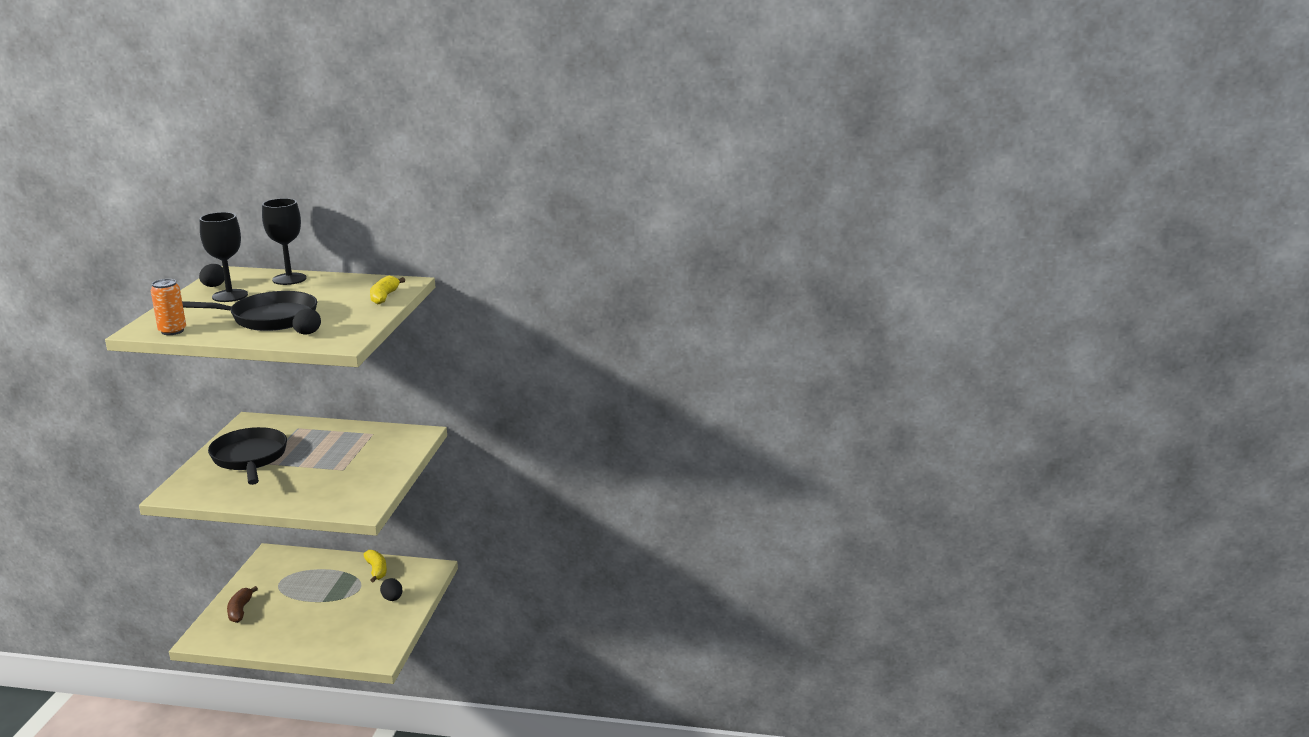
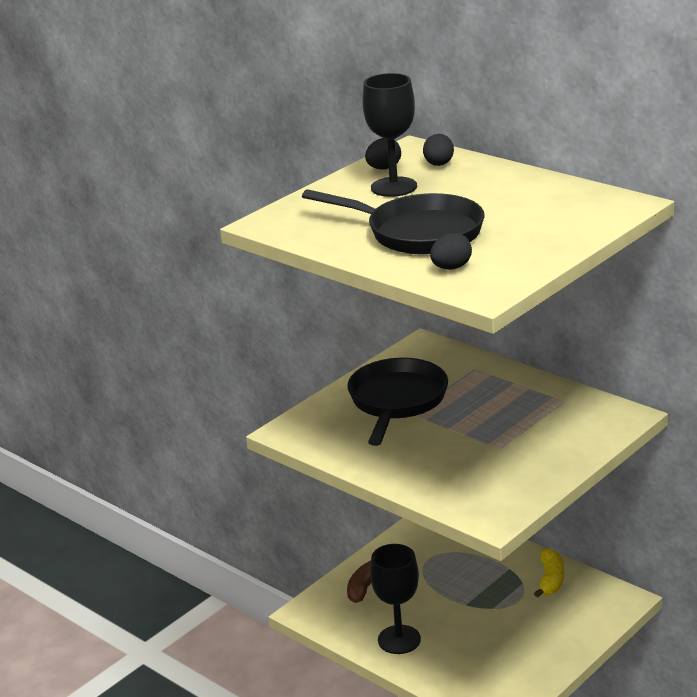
camera: 35 degrees right, 5 degrees up
orange can [151,279,186,335] -> none
black goblet [262,198,307,285] -> black goblet moved to [370,544,421,654]
yellow banana [370,276,405,304] -> none
black egg [380,578,403,601] -> black egg moved to [423,134,454,166]

